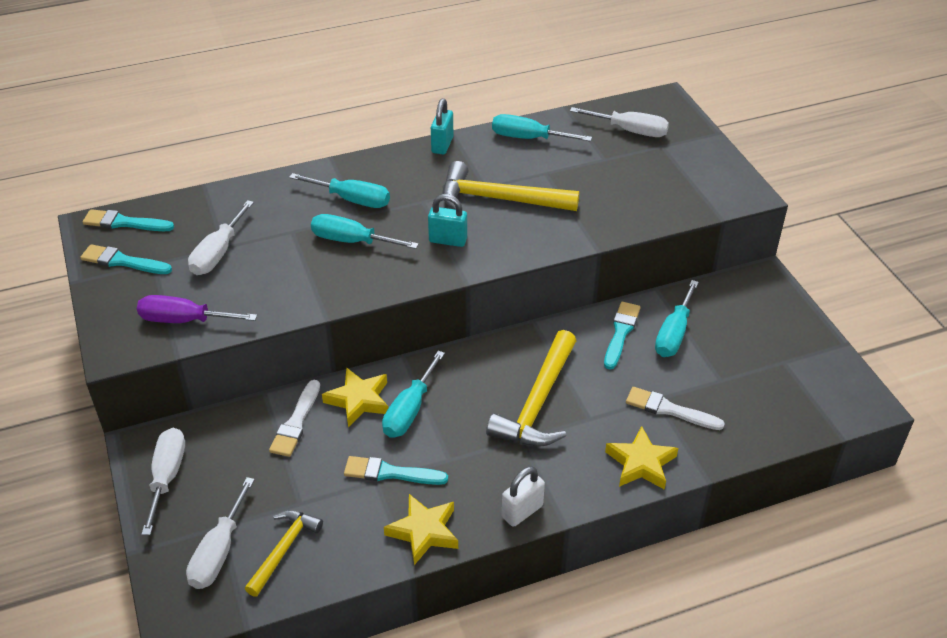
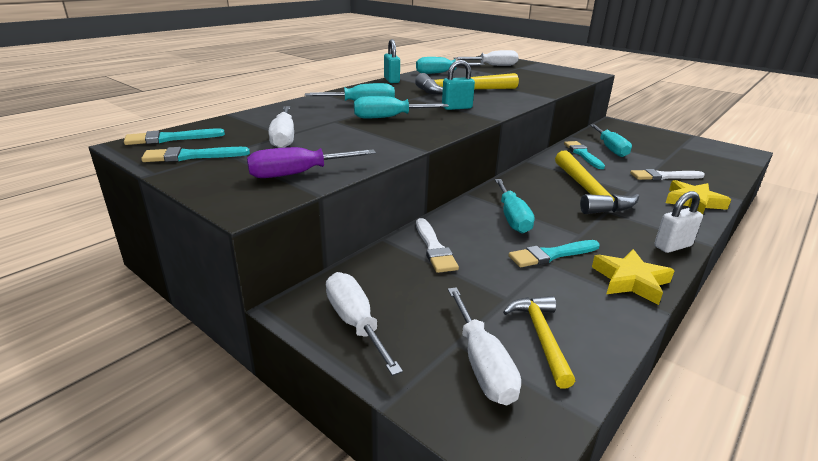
camera: 30 degrees left, 15 degrees down
yellow star [322,368,388,427] -> none
white padlock [502,466,545,527] -> white padlock turned 45 degrees clockwise [654,191,703,253]

